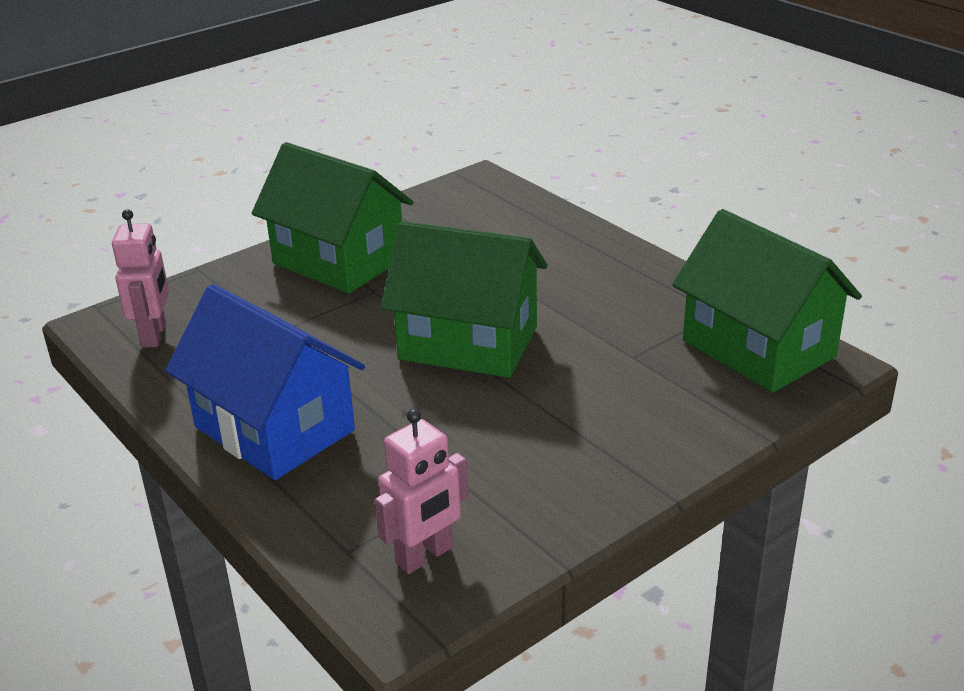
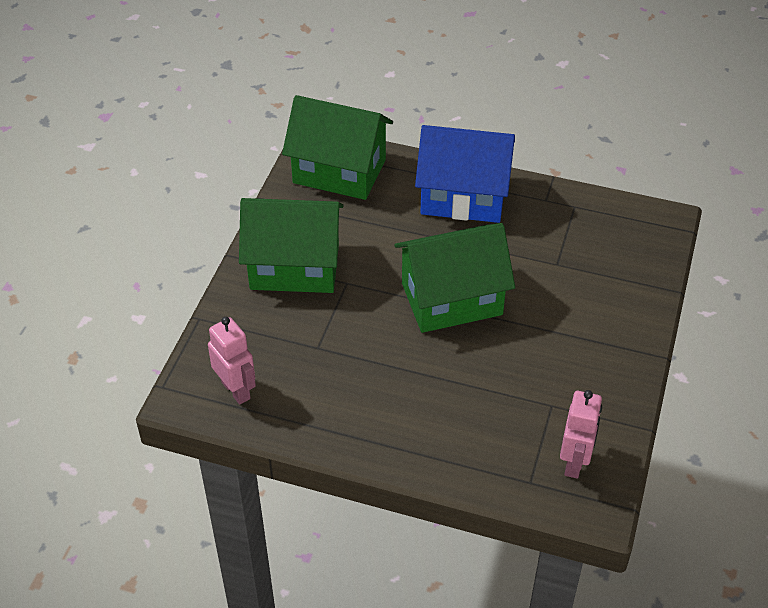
camera: 35 degrees left, 15 degrees up
blue house [165,284,365,480] -> blue house moved to [415,125,515,223]
green house [672,209,862,393] -> green house moved to [282,95,393,200]

